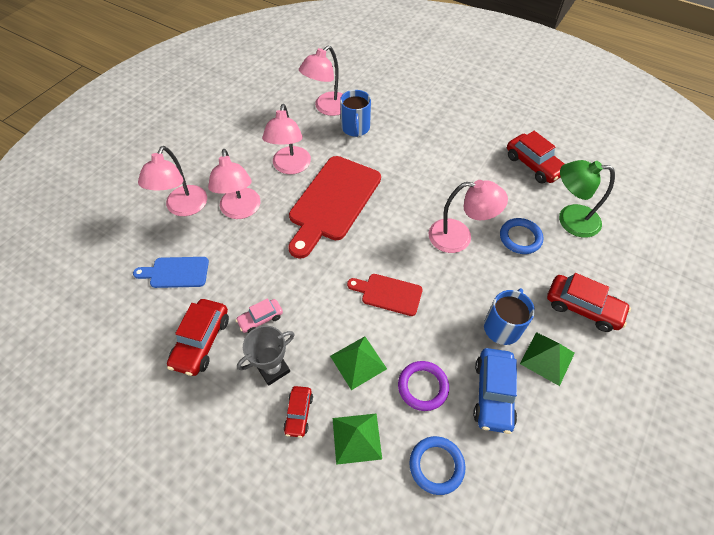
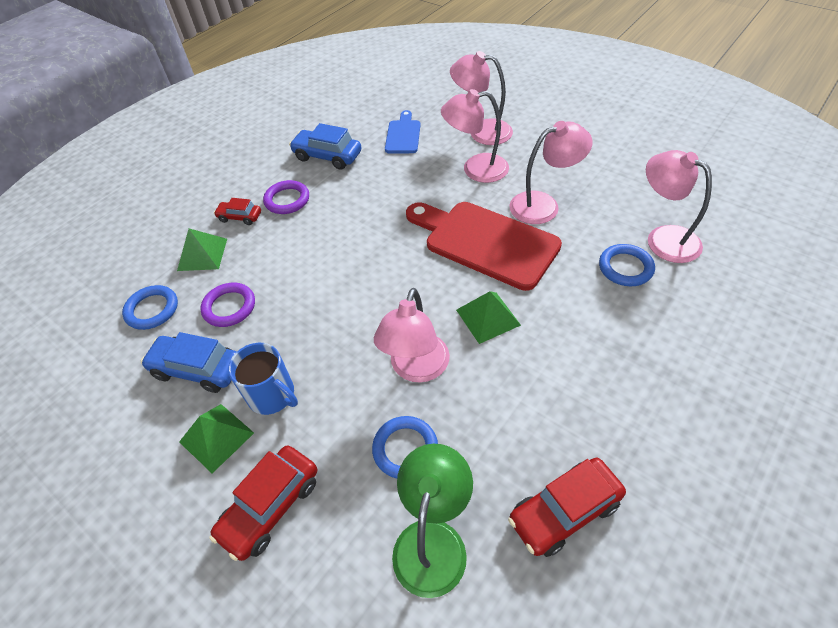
camera: 100 degrees right, 5 degrees down
red car [167,299,229,376] -> blue car [289,123,361,170]
pink car [236,298,283,333] -> none
grey trophy [237,326,295,386] -> purple ring [263,180,309,214]
pink lamp [262,104,311,174] -> pink lamp turned 150 degrees clockwise [509,121,593,224]
green pyramid [330,336,387,390] -> green pyramid moved to [456,291,521,344]
blue mug [340,90,371,137] -> blue ring [599,244,655,286]
red cutting board [347,274,423,316] -> none

